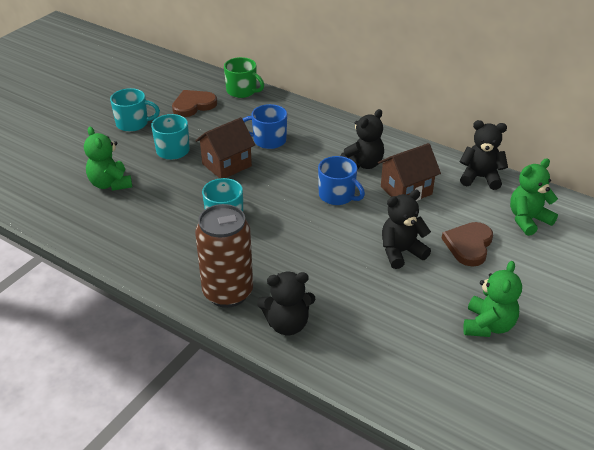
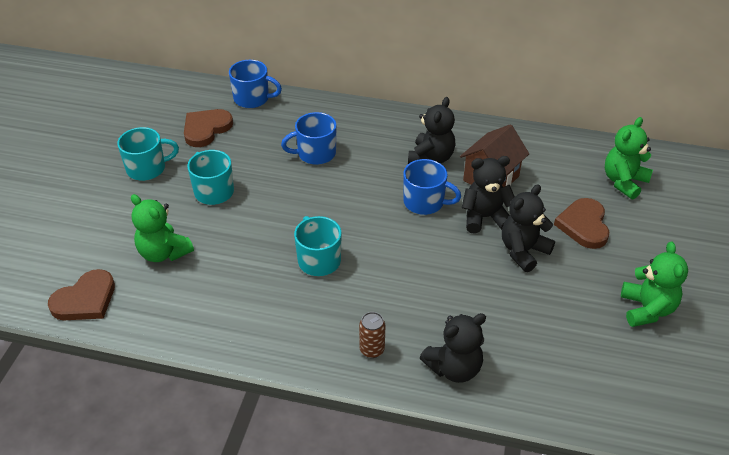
camera: 20 degrees left, 5 degrees up
brown house [195,117,255,178] -> none
brown can [195,204,253,308] -> brown can [359,312,385,358], size x0.43
green mug [224,57,264,98] -> blue mug [229,60,282,108]
black teddy bear [460,120,508,190] -> black teddy bear moved to [462,156,515,234]
none -> brown heart [48,269,115,320]

